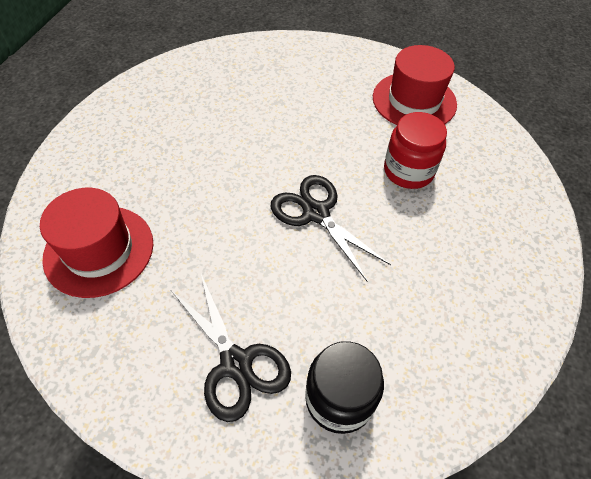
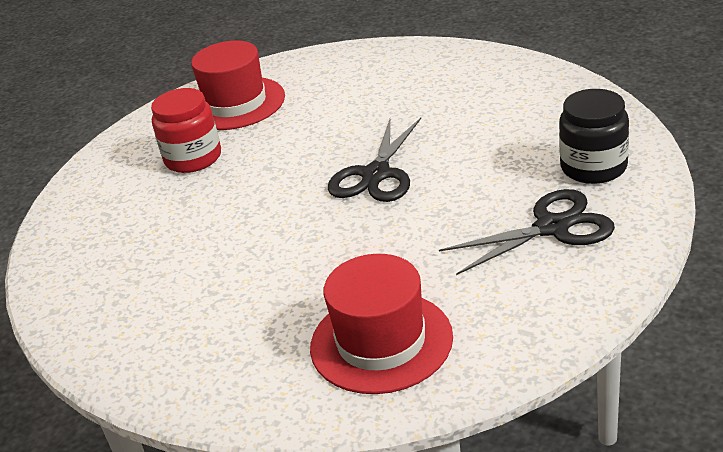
camera: 70 degrees left, 20 degrees down
black scissors [271,175,391,282] -> black scissors turned 45 degrees counterclockwise [328,118,421,202]
red jar [384,112,447,189] -> red jar moved to [151,88,221,173]

